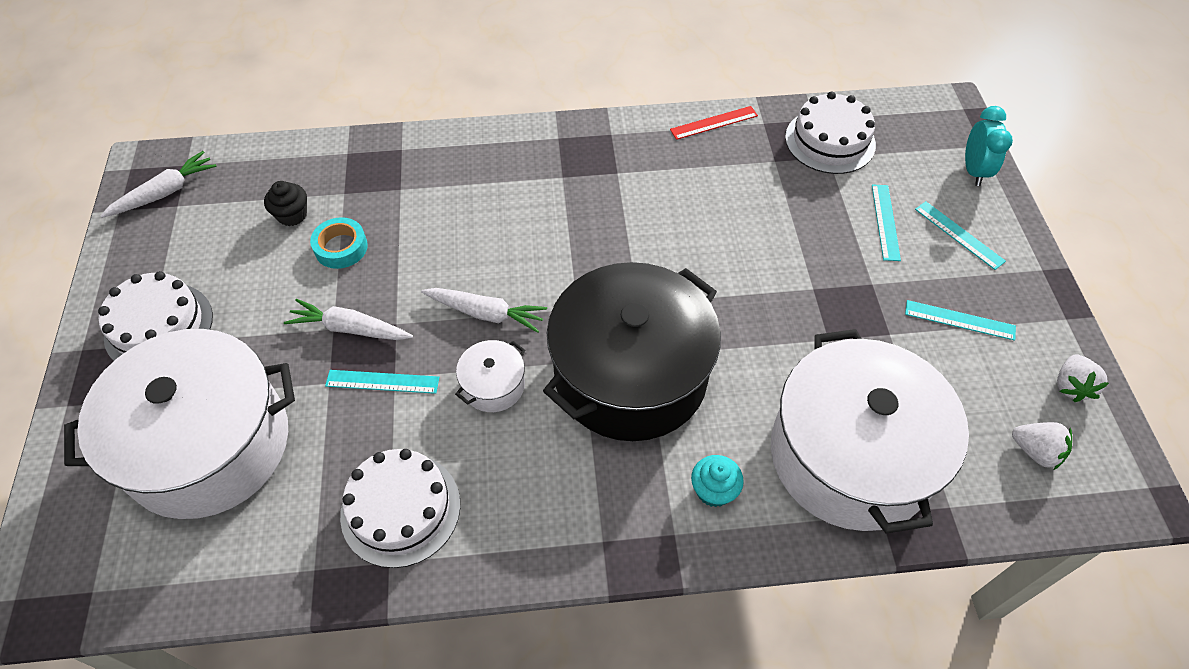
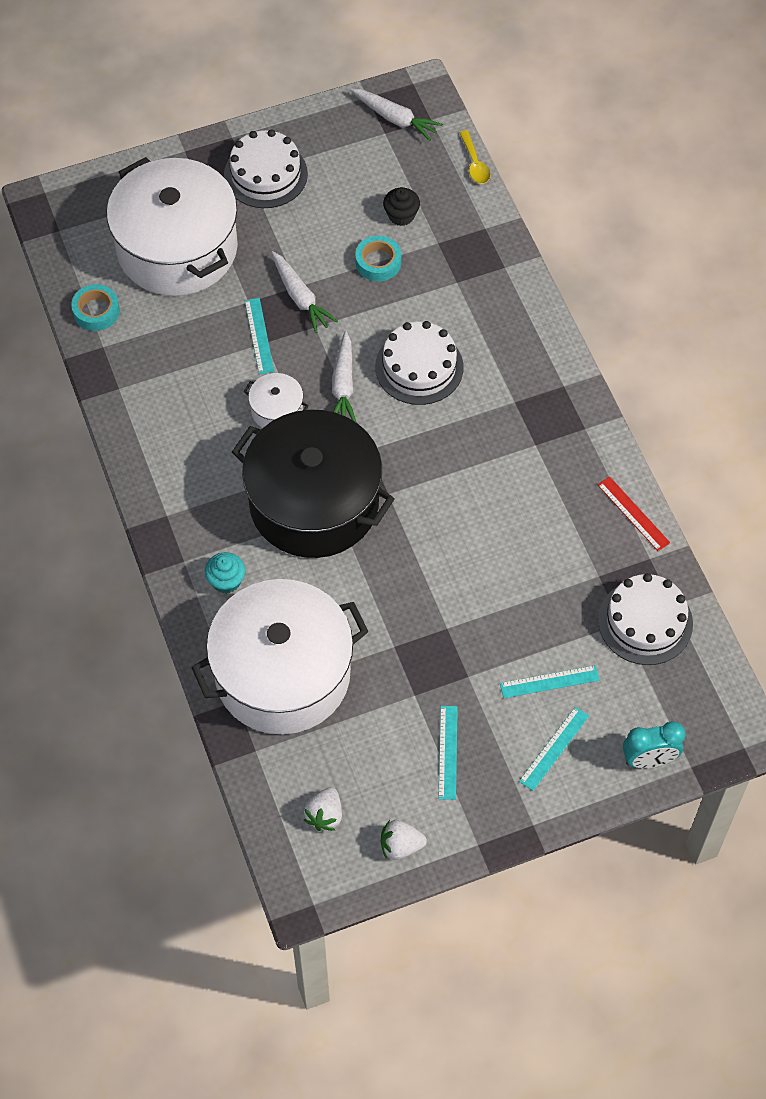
camera: 75 degrees right, 5 degrees up
white carrot [284,299,413,340] -> white carrot turned 150 degrees clockwise [271,251,338,333]
white cake [340,449,460,568] -> white cake moved to [375,321,463,405]
none -> turquoise tape [71,284,120,331]
none -> yellow spoon [460,130,490,184]

